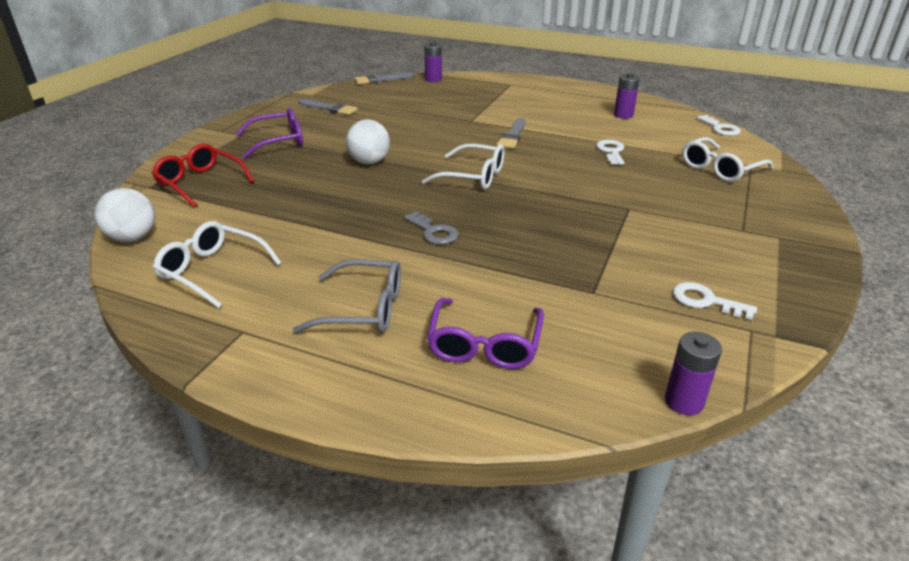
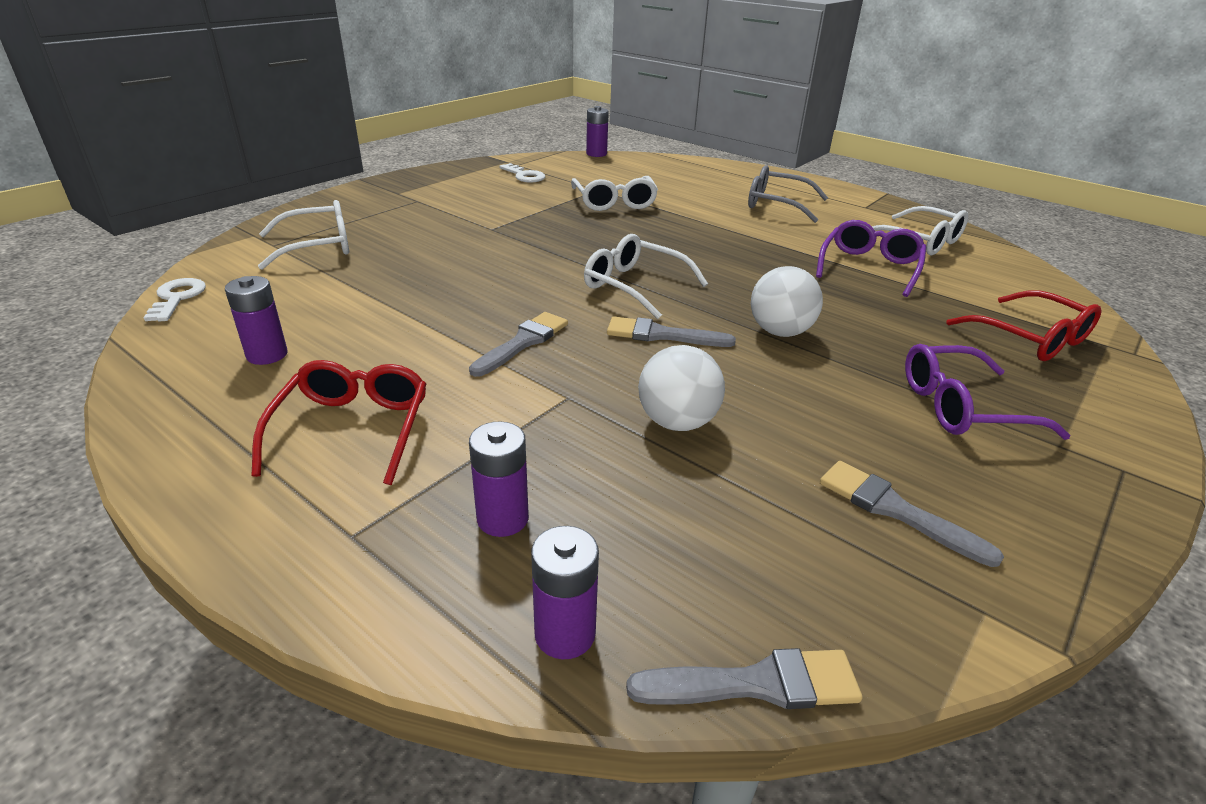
camera: 165 degrees left, 0 degrees up
white ball [95,188,155,242] -> white ball moved to [638,345,725,431]
grey key [404,211,458,244] -> none
purple glasses [427,298,544,369] -> purple glasses moved to [816,220,926,297]
white key [596,140,624,165] -> none
none -> red glasses [251,360,426,485]
none -> purple battery [469,421,529,537]
none -> white glasses [571,176,658,211]
none -> grey brush [607,317,736,347]

